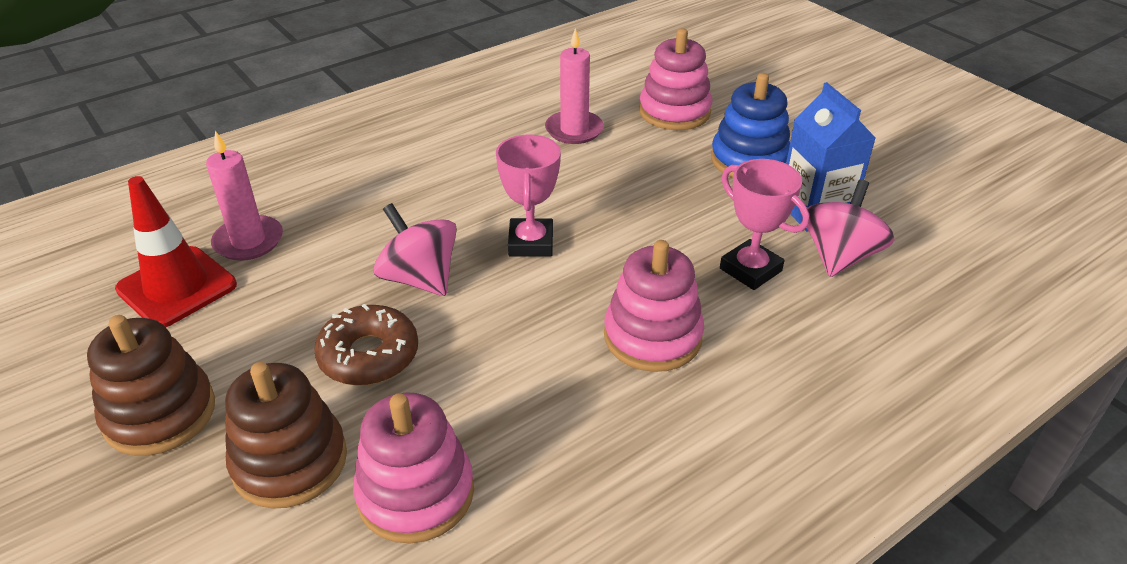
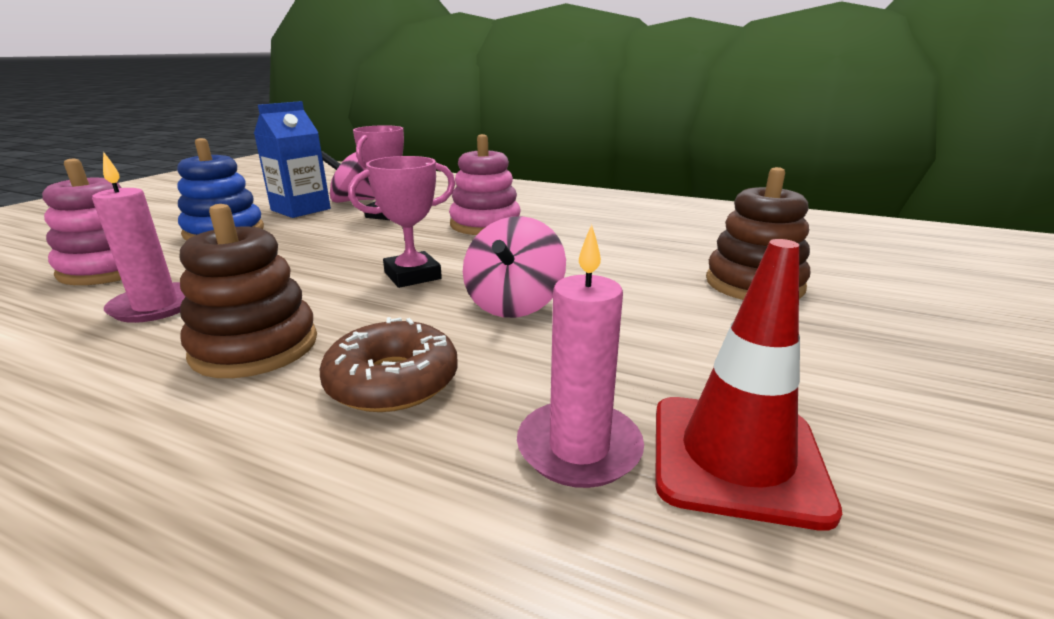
camera: 120 degrees left, 15 degrees down
brown stacking toy [87,315,215,456] -> brown stacking toy moved to [180,204,317,378]
brown donut [314,304,418,386] -> brown donut moved to [320,317,458,412]
pink stacking toy [353,393,474,544] -> none

